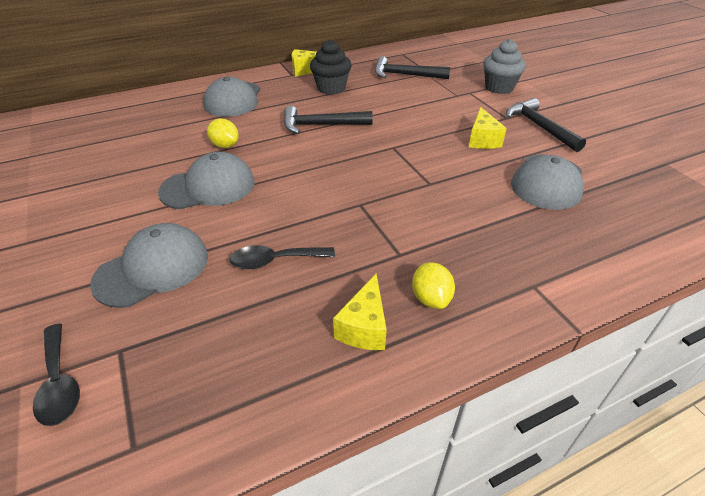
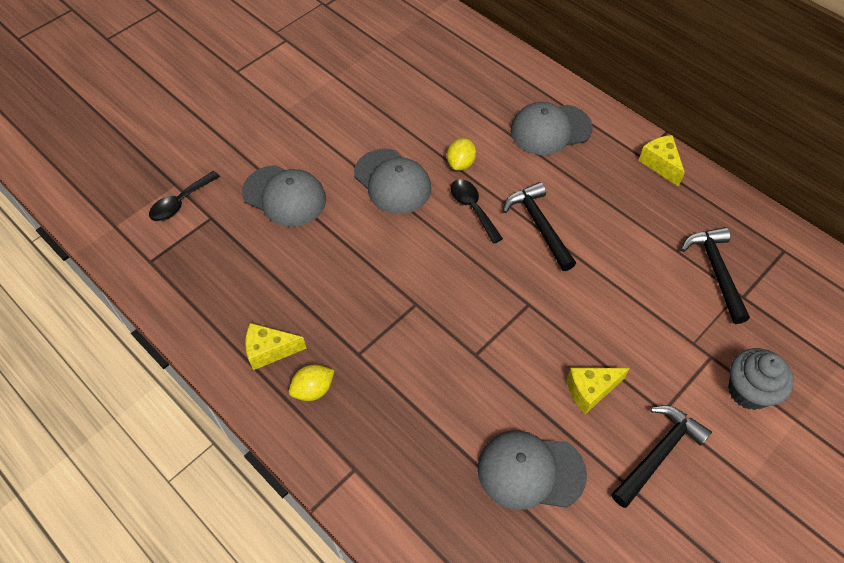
camera: 70 degrees right, 15 degrees up
black spoon [229,245,335,269] -> black spoon moved to [450,179,503,244]
black cupcake [310,40,352,95] -> none

